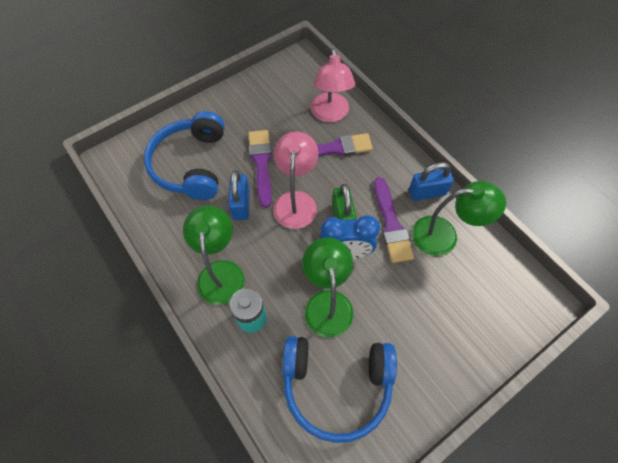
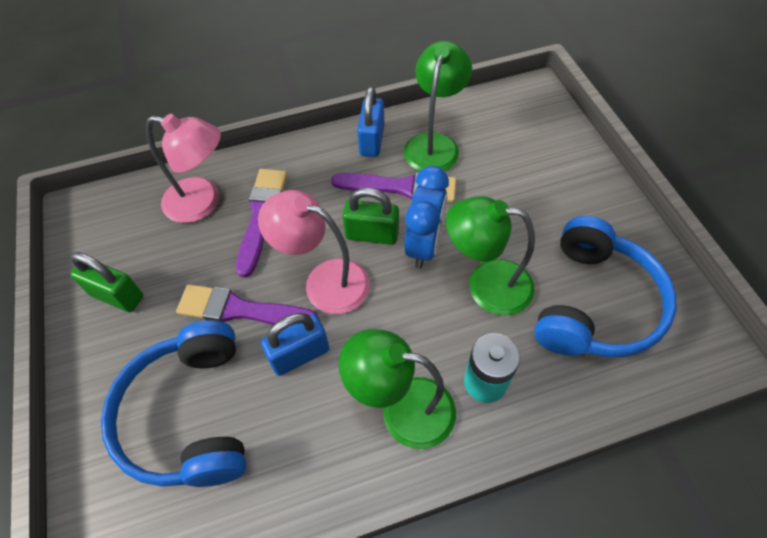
camera: 70 degrees left, 5 degrees down
blue headphones [144,111,224,200] -> blue headphones turned 60 degrees clockwise [101,320,246,487]
blue padlock [228,170,250,220] -> blue padlock turned 45 degrees counterclockwise [261,313,329,376]
none -> green padlock [70,252,143,312]

